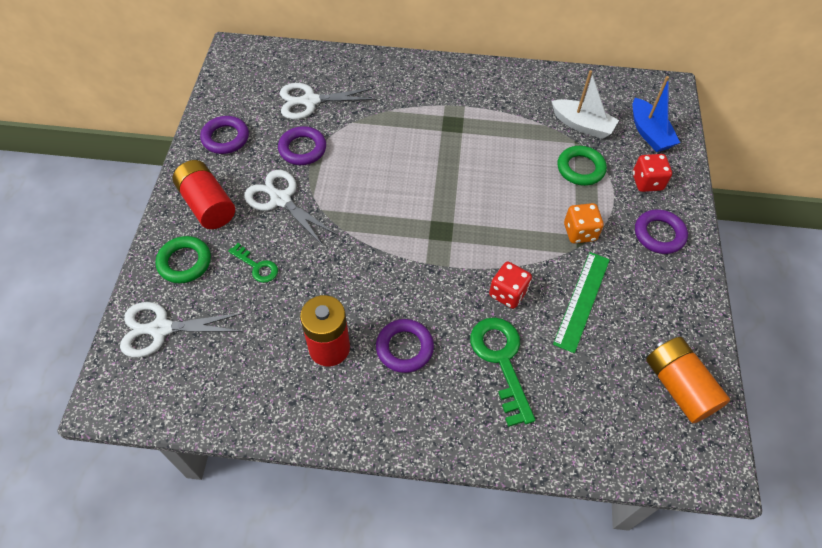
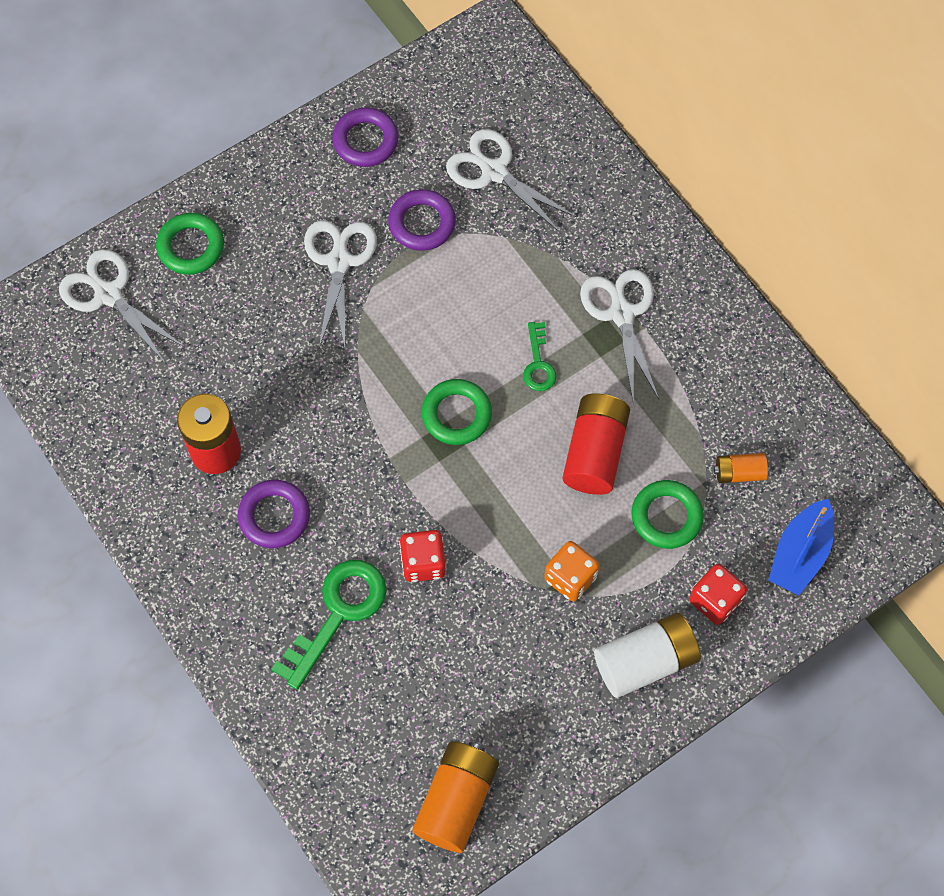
camera: 50 degrees right, 10 degrees up
red battery [173,160,235,229] -> red battery moved to [562,393,630,495]
green key [228,243,278,283] -> green key moved to [523,322,557,391]
white boat [551,70,619,139] -> orange battery [714,453,768,483]
green ruler [553,252,610,353] -> none
purple ring [635,209,688,254] -> white battery [594,613,701,698]
none -> green ring [422,379,492,445]
none -> white scissors [580,269,659,404]

